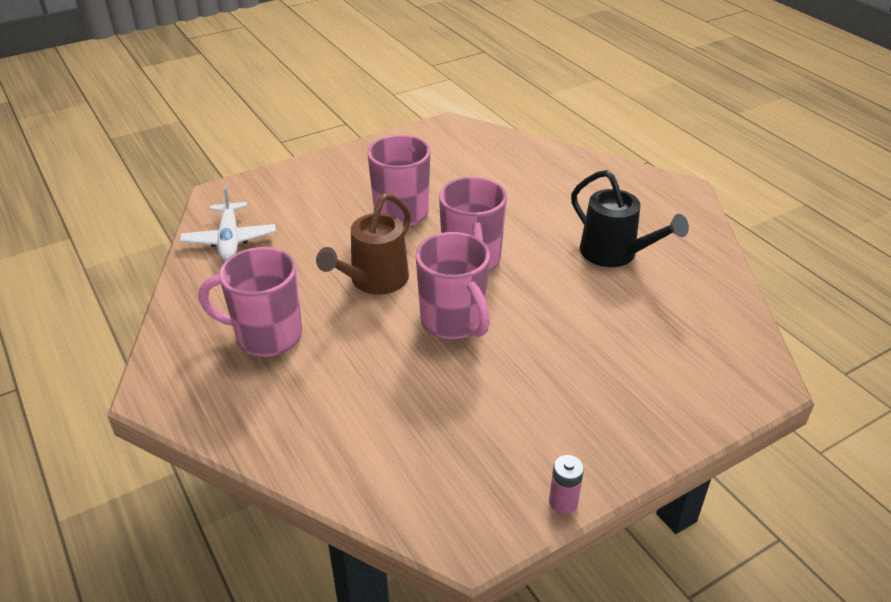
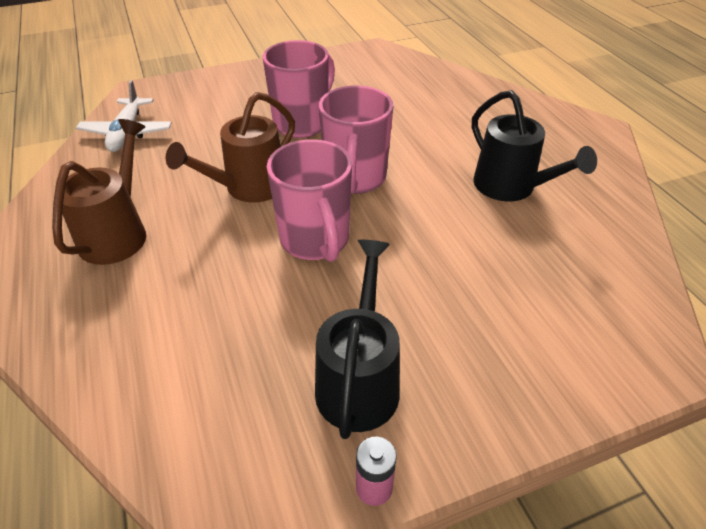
camera: 10 degrees right, 5 degrees up
pink mug [199,247,302,357] -> brown watering can [52,119,146,265]
none -> black watering can [315,240,400,439]

